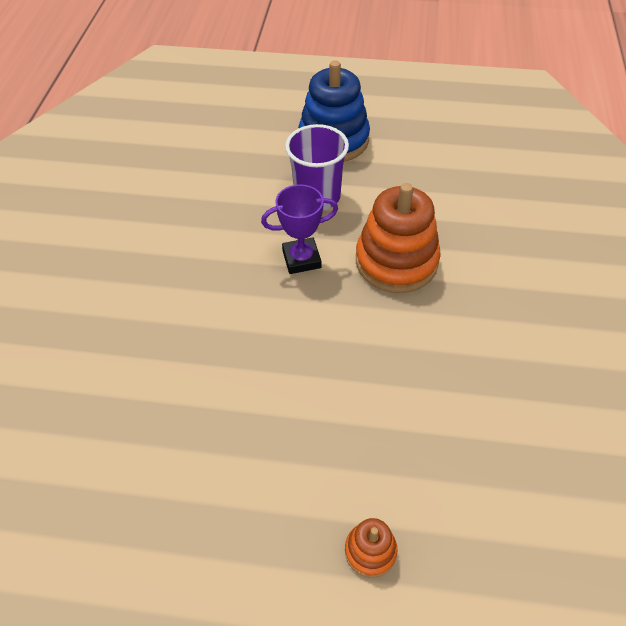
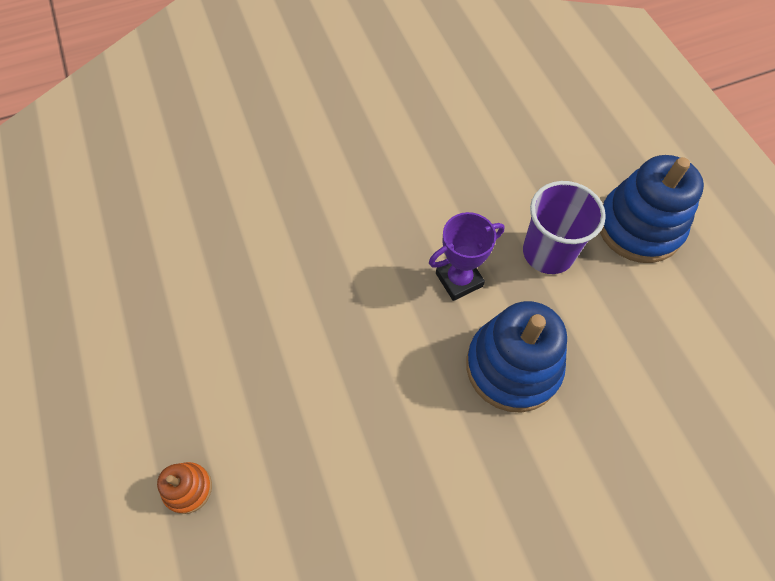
camera: 60 degrees right, 10 degrees up
purple trophy [261,184,338,274] -> purple trophy turned 75 degrees counterclockwise [429,212,504,301]
orange stacking toy [356,183,441,293] -> blue stacking toy [466,301,567,413]

